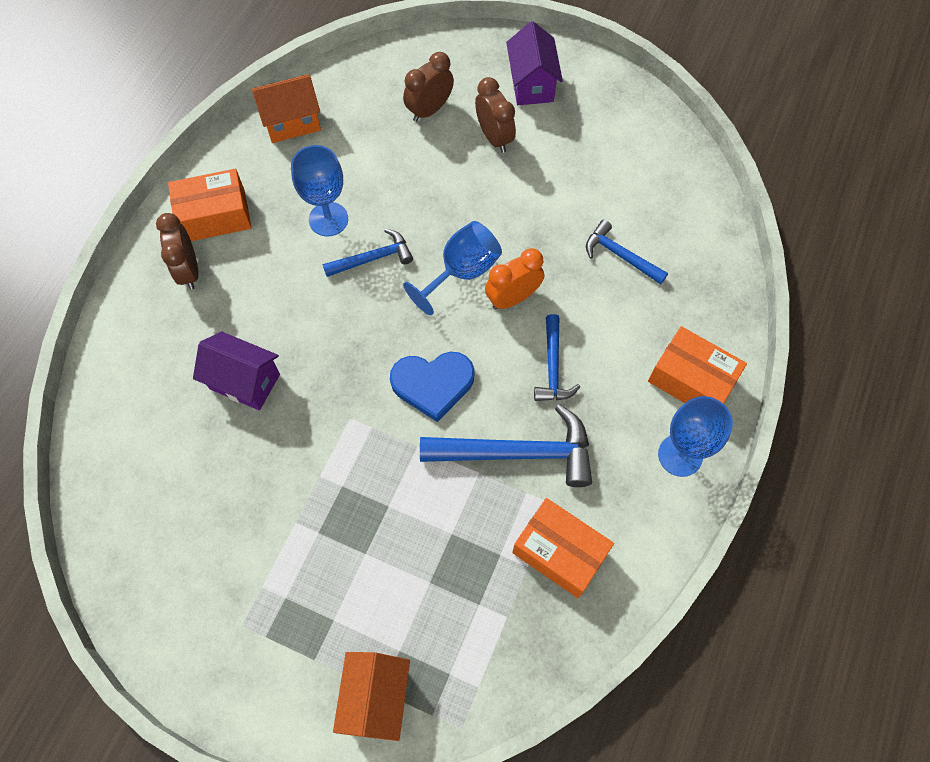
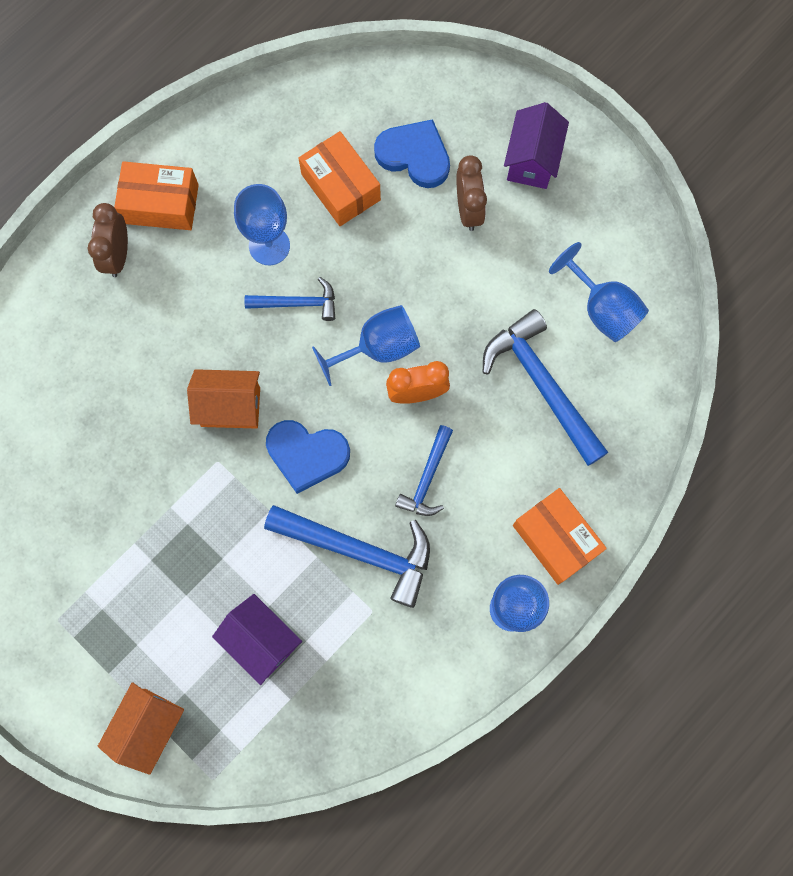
camera: 20 degrees right, 10 degrees up
purple house [193,332,280,410] -> purple house moved to [212,594,302,685]
orange house [252,74,321,143] -> orange house moved to [187,369,260,429]
brown clock [403,52,454,122] -> blue heart [374,119,450,188]
orange box [512,498,614,598] -> orange box moved to [298,131,381,226]
blue hammer [586,220,668,285] -> blue hammer [483,309,608,466], size x1.77
none -> blue goblet [549,242,649,342]

